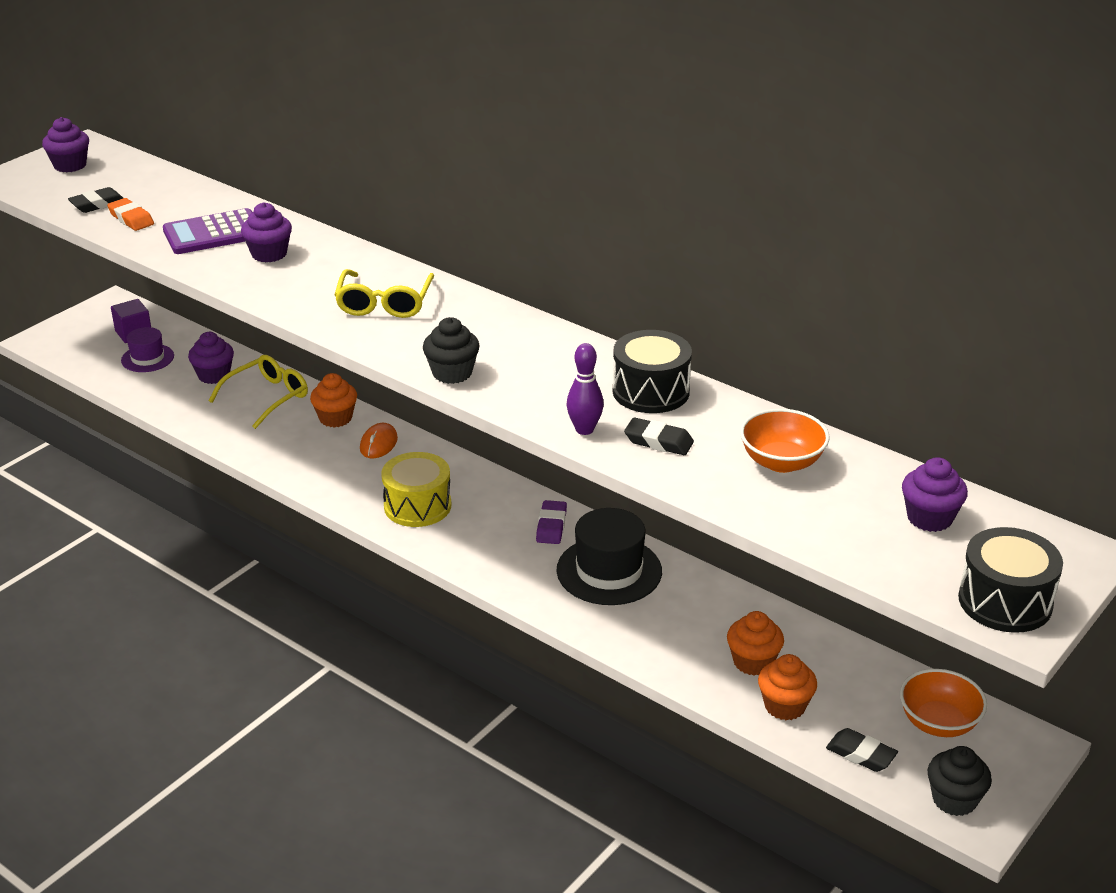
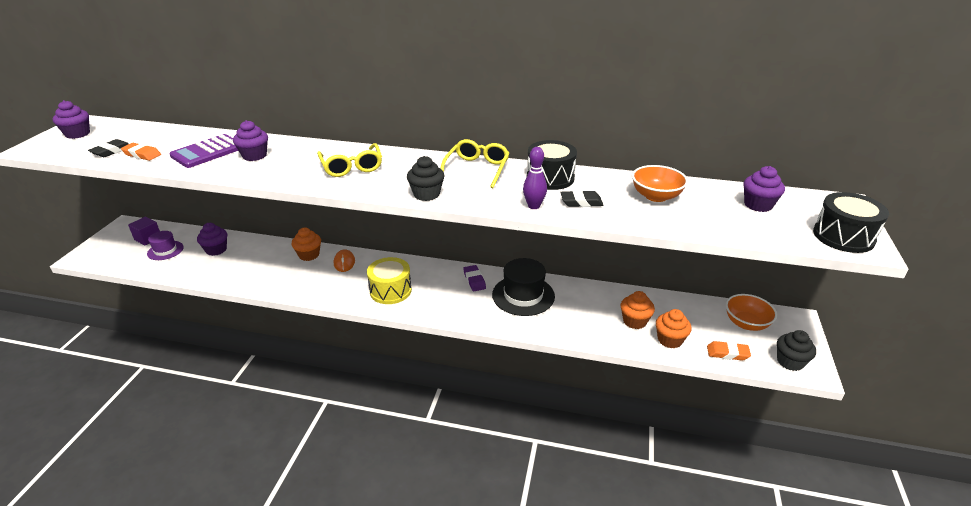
camera: 25 degrees left, 0 degrees up
yellow glasses [209,355,308,429] -> yellow glasses moved to [441,139,509,188]
black eraser [826,728,898,772] -> orange eraser [707,341,751,361]

